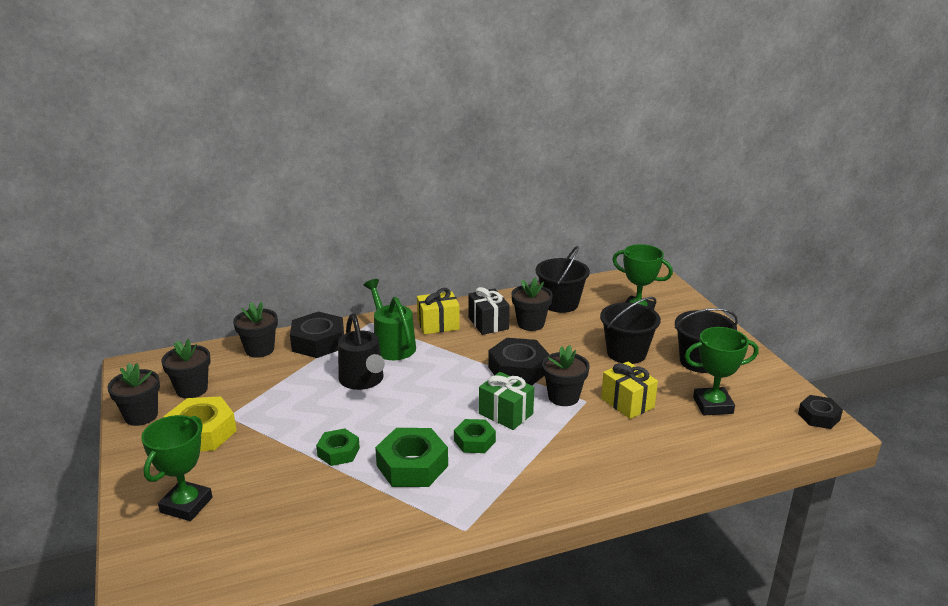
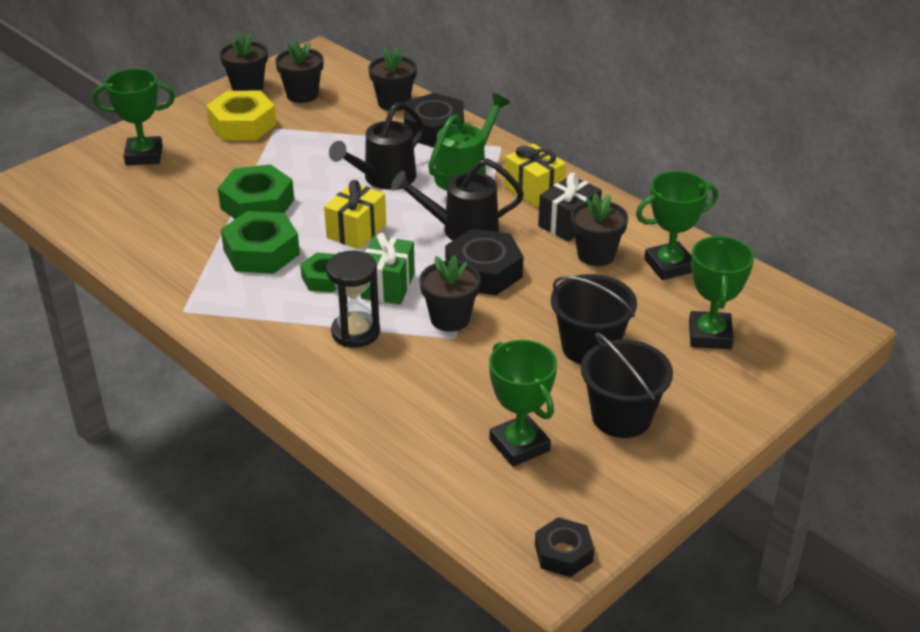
camera: 65 degrees right, 10 degrees up
green nut [316,429,360,466] -> green nut [218,164,294,219], size x1.65
black bucket [535,246,590,313] -> green trophy [636,171,718,280]
yellow gift [601,362,658,419] -> yellow gift moved to [324,180,386,249]
none -> black hourglass [326,251,380,348]
none -> black watering can [391,158,524,241]

